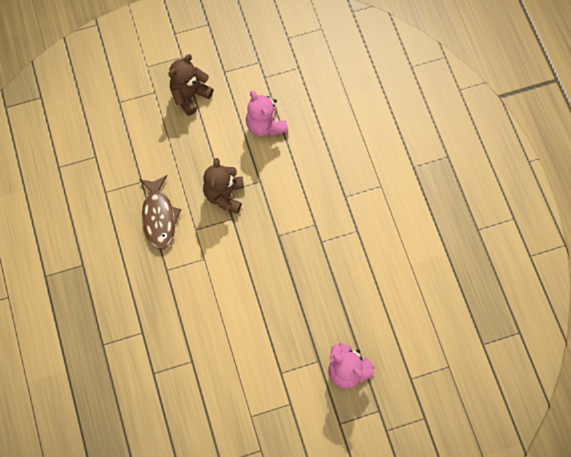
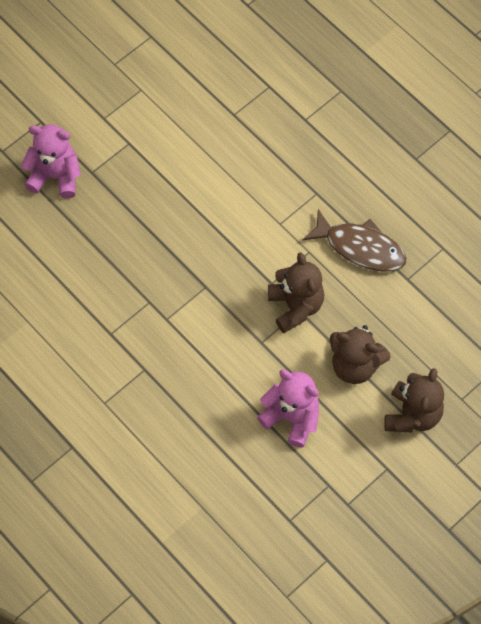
camera: 155 degrees right, 5 degrees down
brown fish [139,175,181,250] -> brown fish turned 150 degrees clockwise [302,209,406,271]
none -> brown teddy bear [330,325,391,384]

